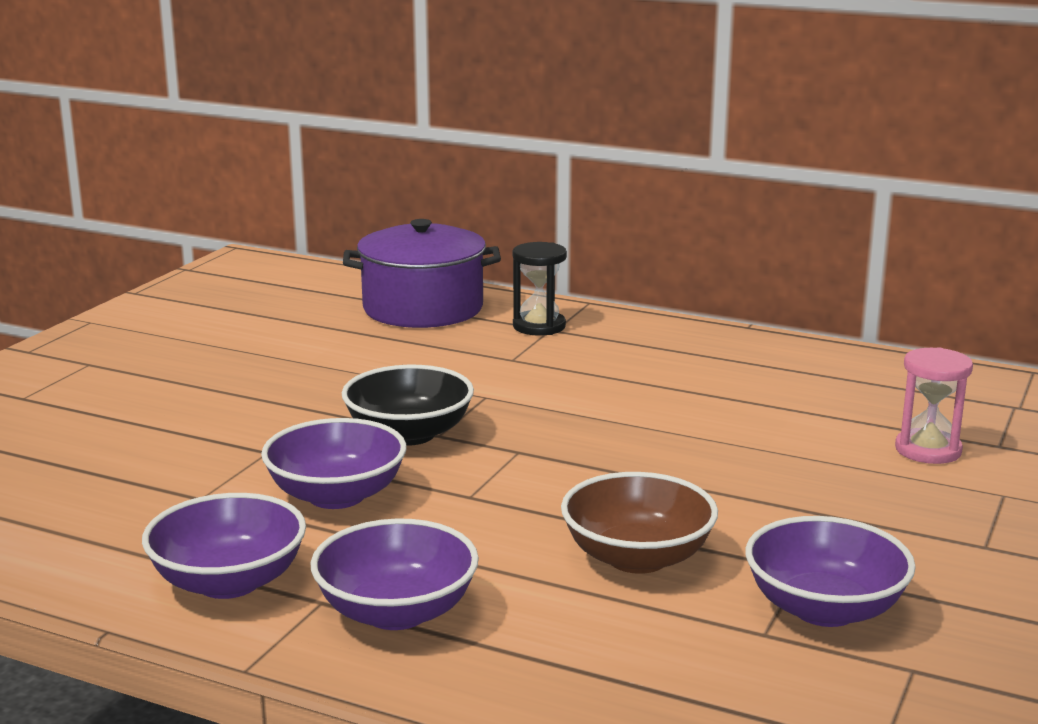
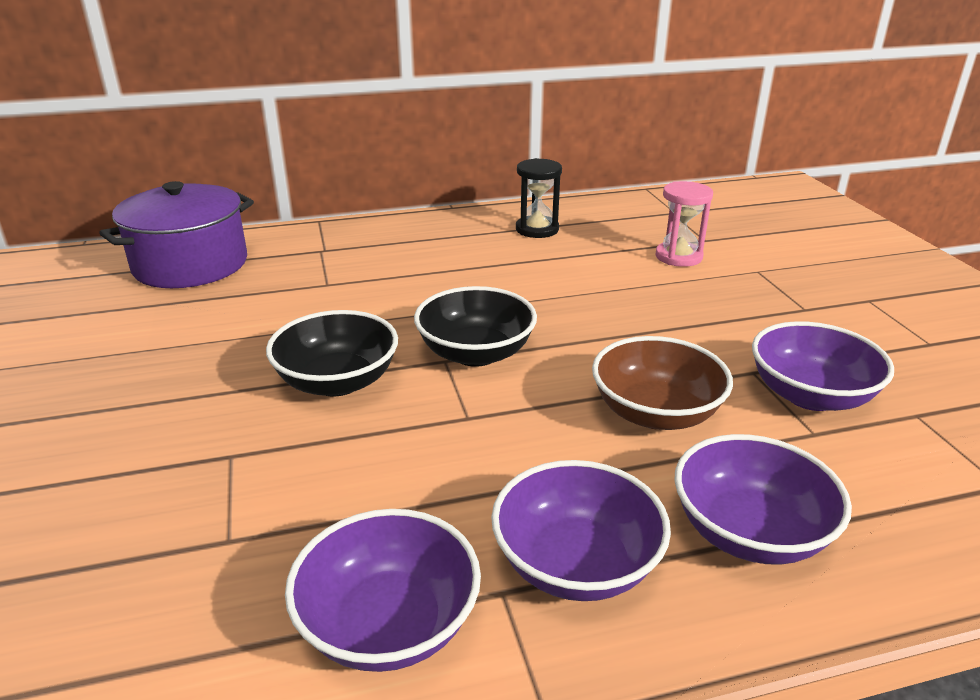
camera: 40 degrees left, 10 degrees up
purple bowl [261,418,406,509] -> purple bowl moved to [675,434,852,565]
black hourglass [513,242,567,336] -> black hourglass moved to [516,158,562,238]
none -> black bowl [414,286,537,367]

